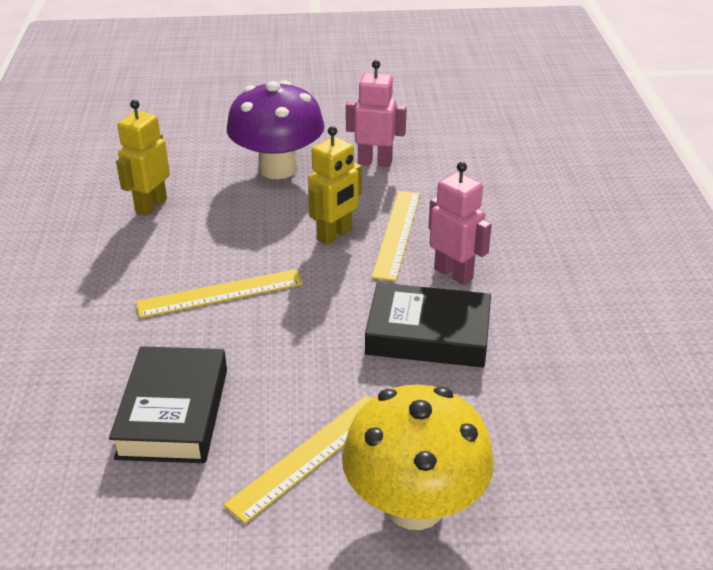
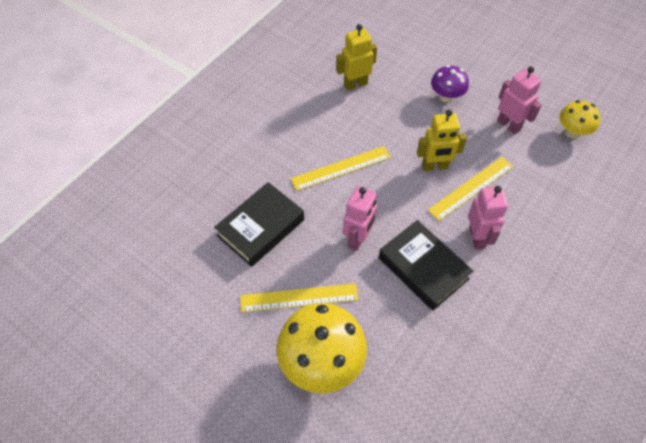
camera: 40 degrees right, 20 degrees up
yellow ruler [136,269,303,318] -> yellow ruler turned 45 degrees counterclockwise [291,146,391,191]
purple mushroom [227,80,325,179] -> purple mushroom [431,65,469,103], size x0.56
none -> pink robot [343,186,377,251]
none -> yellow mushroom [559,100,601,139]

